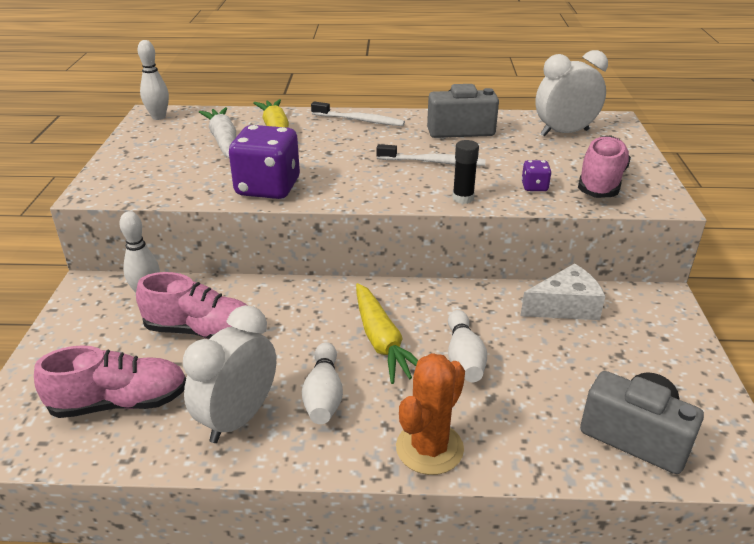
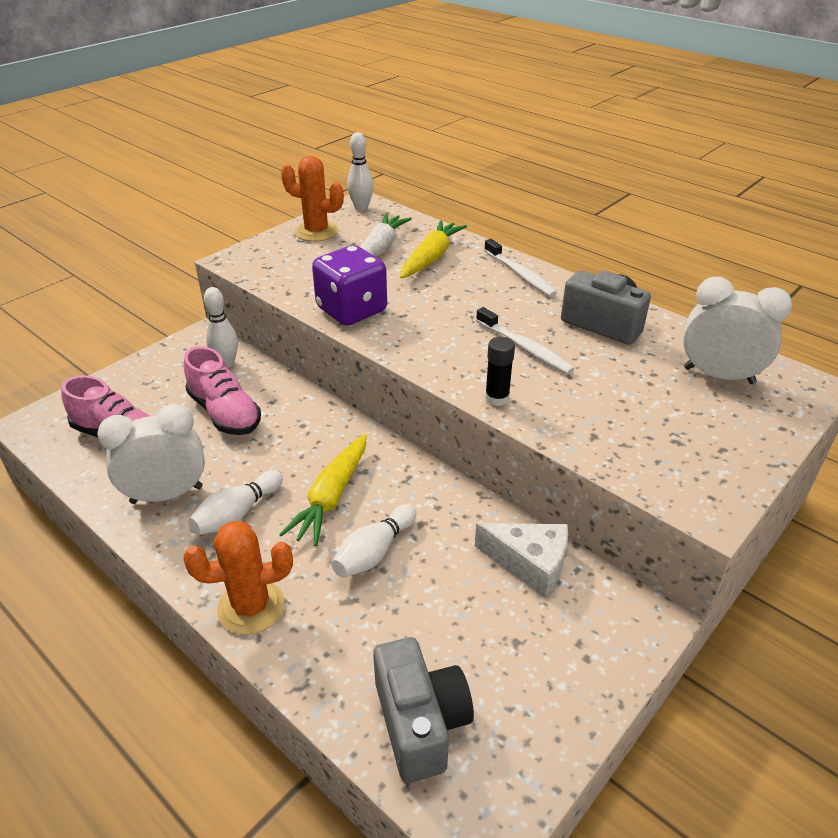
camera: 40 degrees right, 5 degrees up
purple dice [521,160,552,191] -> none
pink shoe [578,135,631,198] -> none
none -> orange cactus [281,156,344,242]

